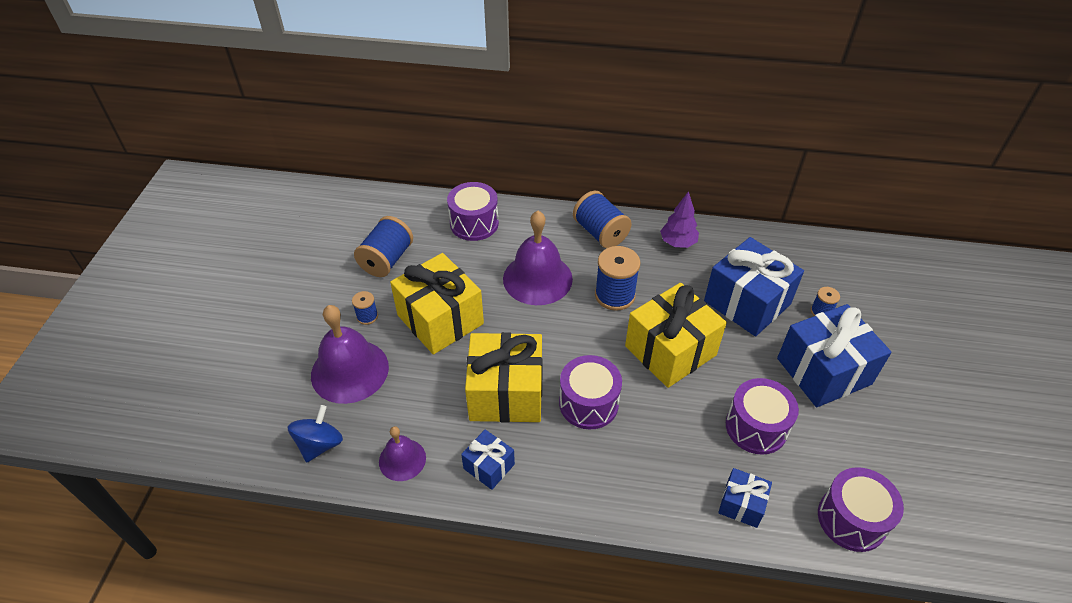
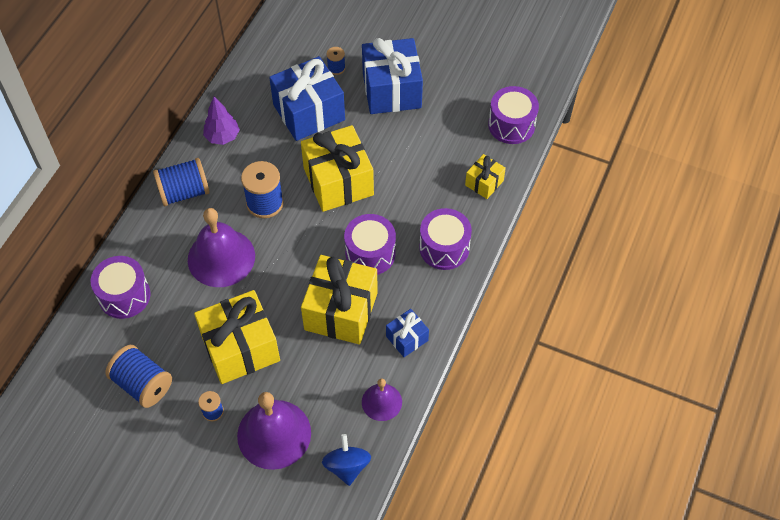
camera: 75 degrees left, 10 degrees up
blue spinning top [288,405,343,463] -> blue spinning top turned 45 degrees clockwise [322,434,371,486]
blue gift [718,468,772,528] -> yellow gift [465,154,506,199]
purple drum [726,378,799,455] -> purple drum moved to [419,208,472,270]

